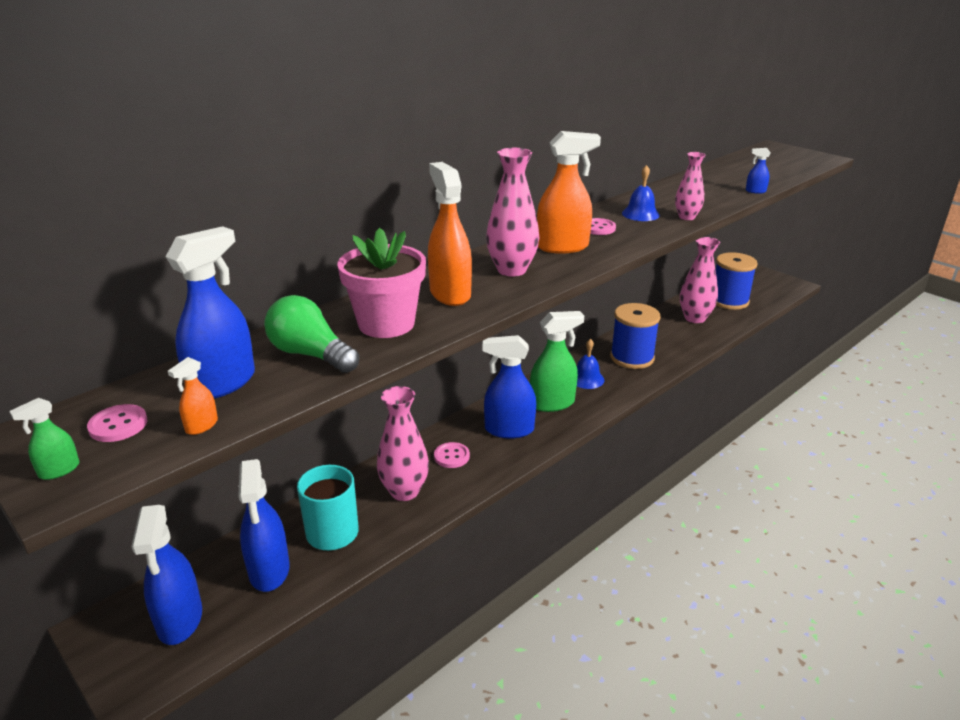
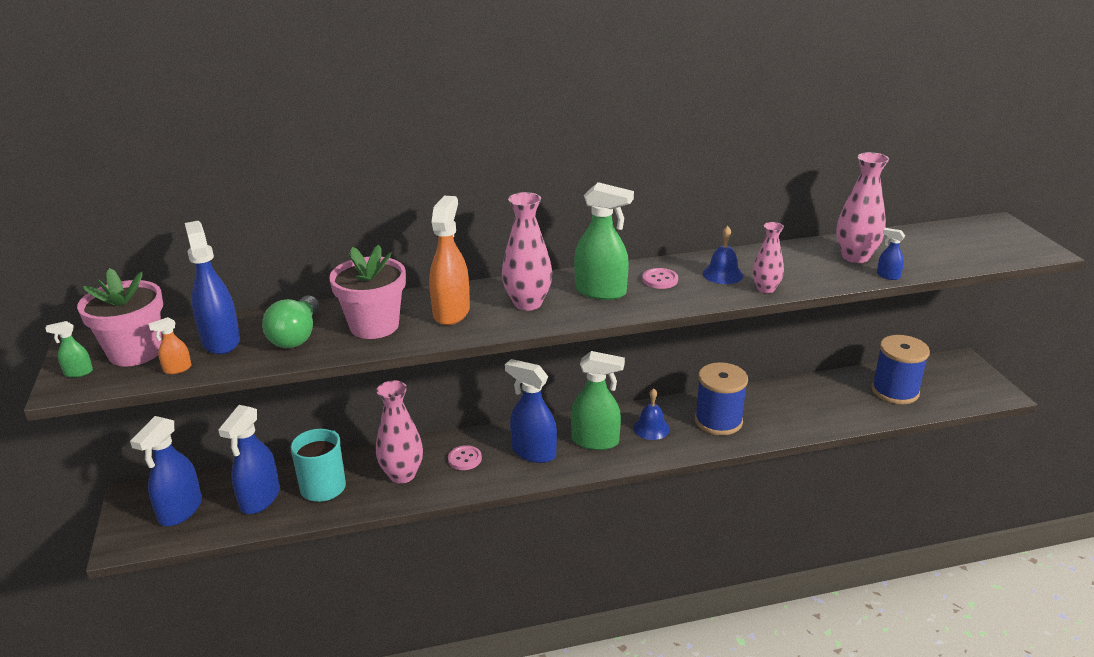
camera: 30 degrees right, 0 degrees up
pink button [87,404,147,442] -> pink flower pot [77,268,163,367]
blue spray bottle [166,226,255,398] -> blue spray bottle turned 90 degrees counterclockwise [185,221,240,354]
green light bulb [264,295,359,373] -> green light bulb turned 150 degrees counterclockwise [262,295,319,348]
orange spray bottle [537,131,601,254] -> green spray bottle [574,182,634,300]
pink vase [680,237,720,323] -> pink vase moved to [836,152,889,263]

